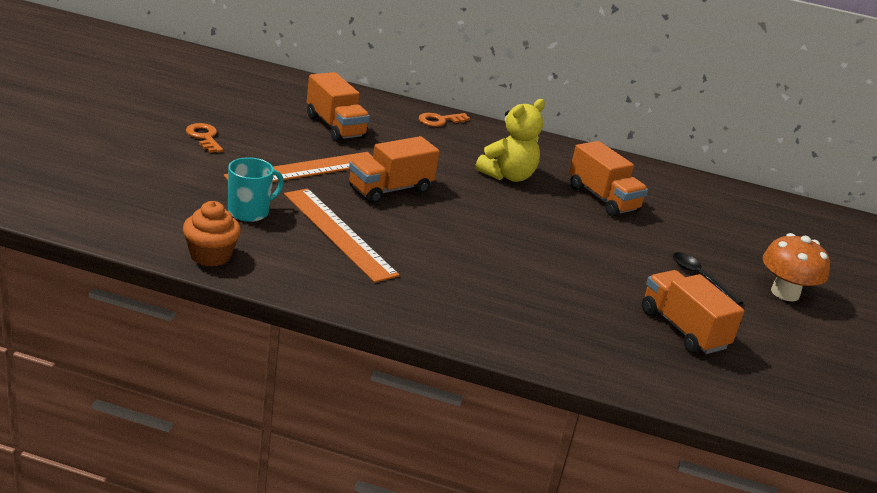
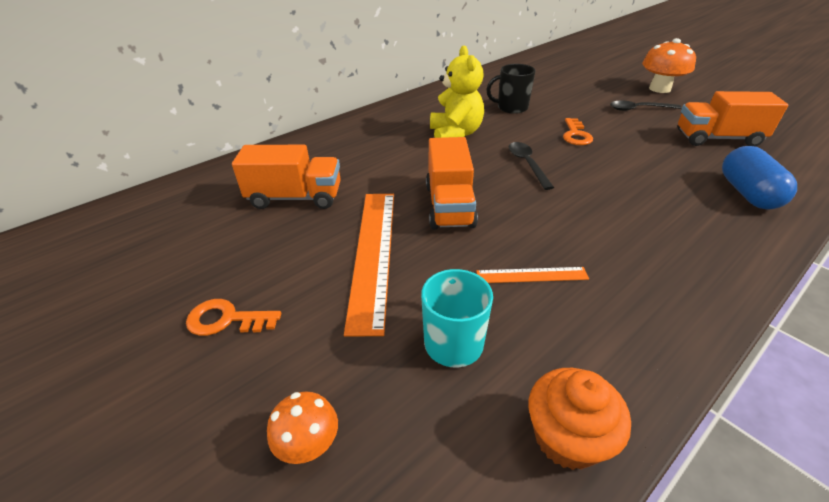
camera: 50 degrees left, 10 degrees up
orange ruler [284,188,400,283] -> orange ruler [476,267,589,283], size x0.49
orange key [419,113,470,127] -> orange key moved to [563,118,593,145]
orange truck [569,141,648,217] -> black mug [486,64,536,114]
none -> orange mushroom [267,392,338,464]
none -> black spoon [509,142,554,190]
none -> blue capsule [722,146,797,210]

